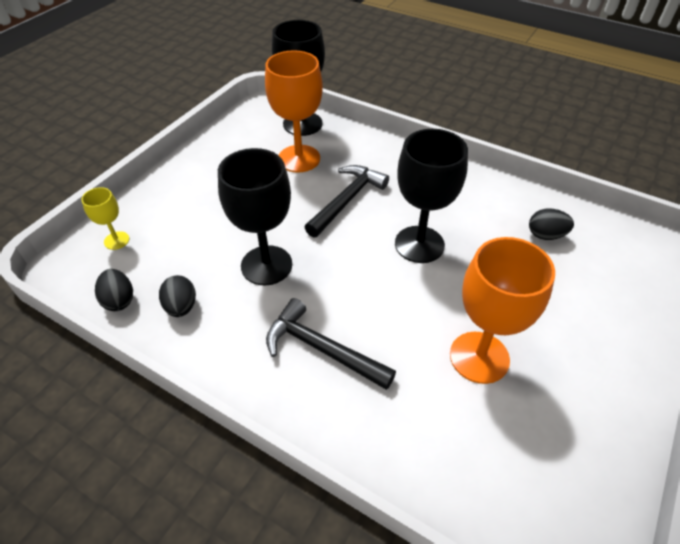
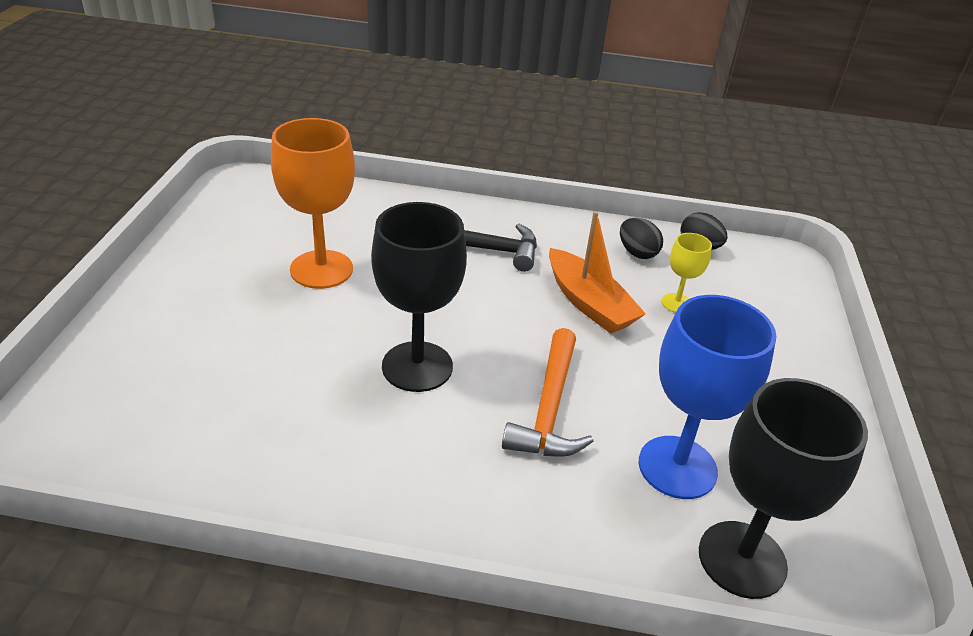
camera: 155 degrees right, 10 degrees down
yellow goblet [82,187,129,250] -> yellow goblet moved to [662,233,712,313]
black goblet [218,148,292,285] -> orange boat [549,211,646,334]
orange goblet [265,50,323,173] -> blue goblet [639,295,776,499]
black hammer [305,165,389,237] -> orange hammer [502,328,594,457]
black egg [529,209,574,240] -> none

